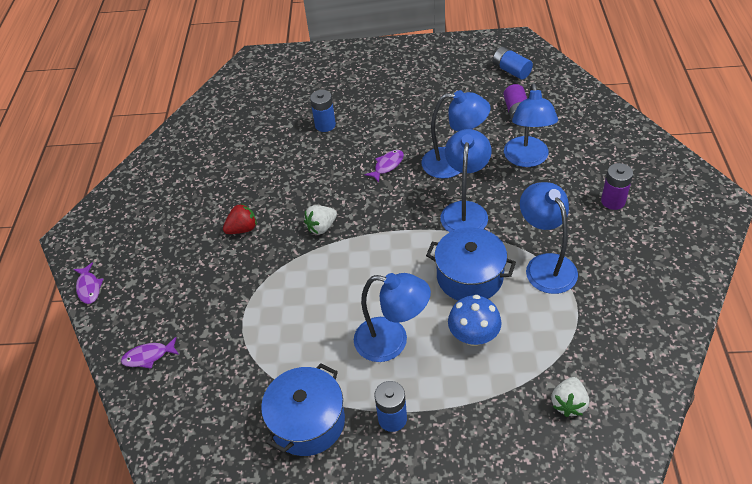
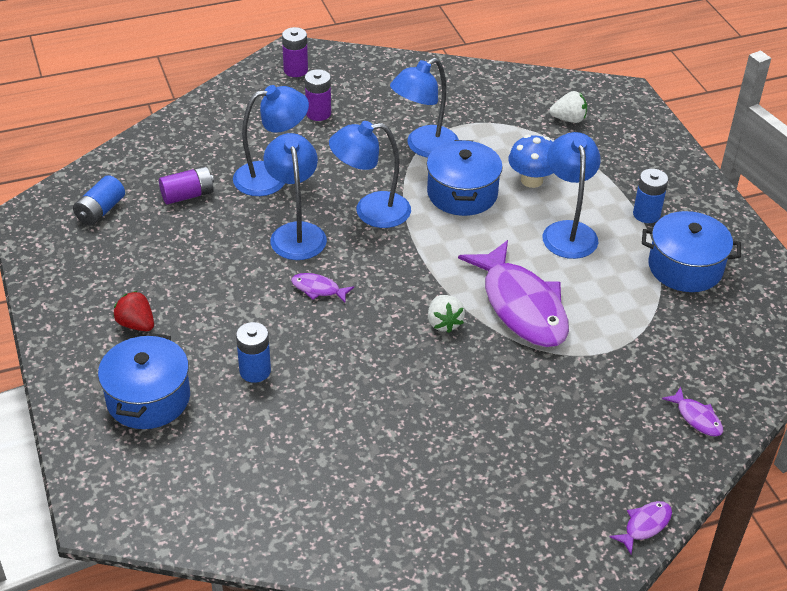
camera: 115 degrees left, 5 degrees down
red strawberry [223,203,257,234] -> red strawberry moved to [113,291,154,331]
white strawberry [304,205,337,234] -> white strawberry turned 45 degrees clockwise [428,295,465,333]
none -> blue pot [98,333,190,429]
none -> purple battery [282,27,308,77]
none -> purple fish [458,240,569,347]

